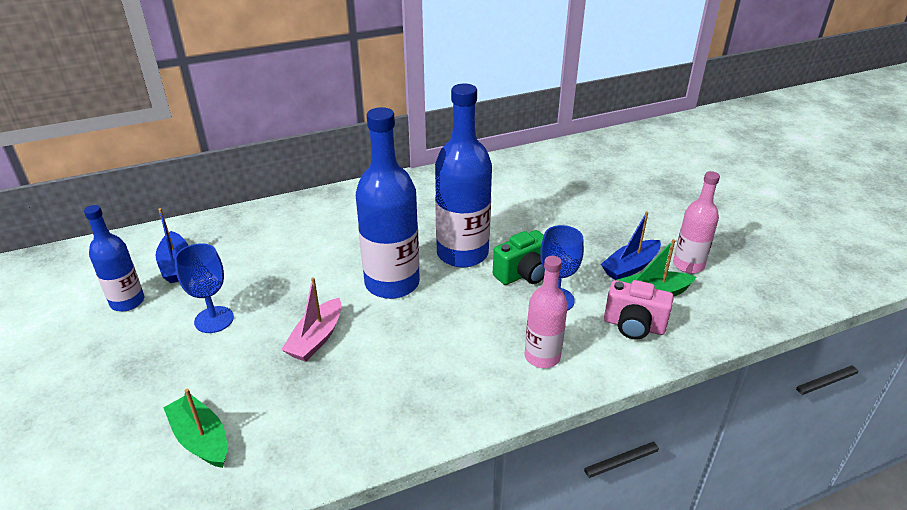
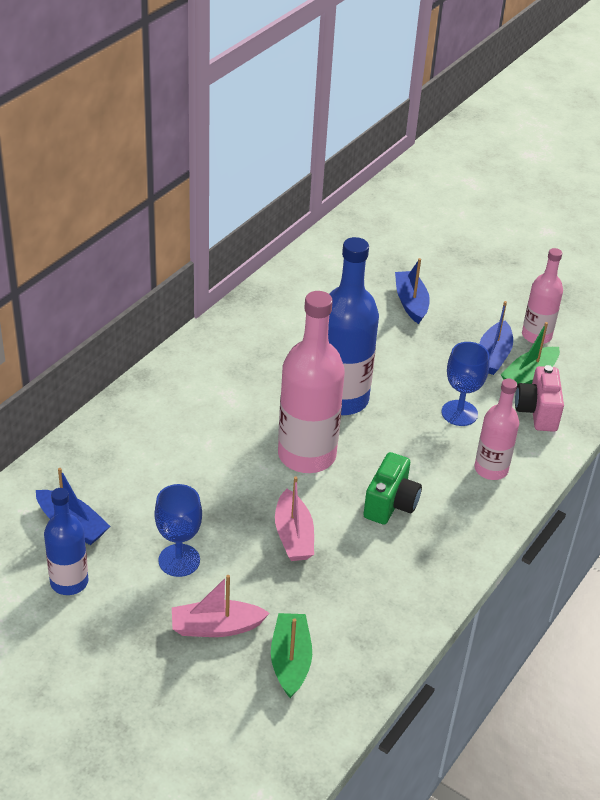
camera: 35 degrees left, 5 degrees up
green boat [163,389,227,468] -> green boat turned 75 degrees clockwise [271,613,312,698]
blue bottle [356,107,420,299] -> pink bottle [278,291,345,473]
green camera [493,230,545,285] -> green camera moved to [363,452,422,525]
pink camera [604,280,674,340] -> pink camera turned 105 degrees clockwise [515,365,564,432]
none -> pink boat [172,575,269,637]
none -> blue boat [395,258,430,324]

